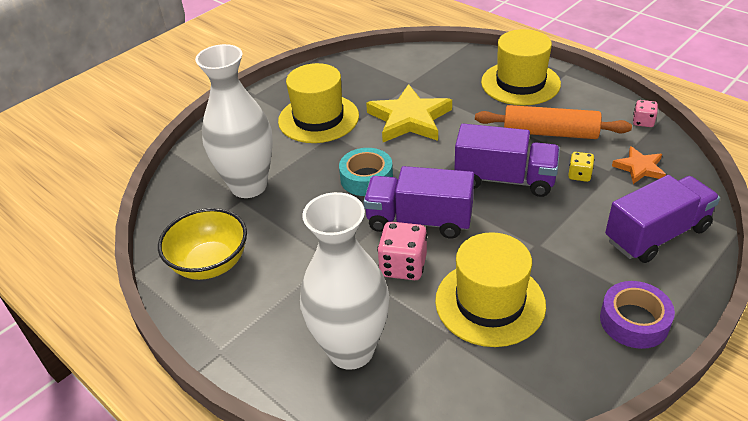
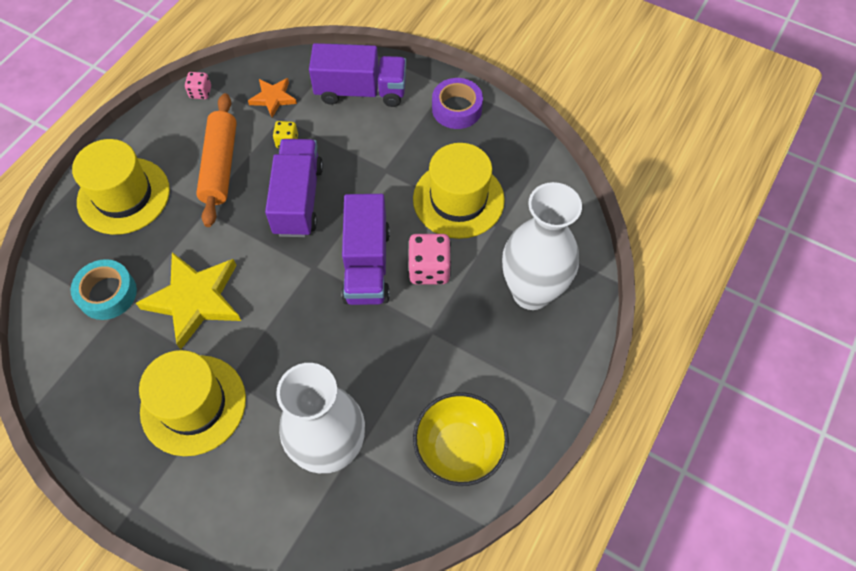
camera: 105 degrees left, 20 degrees up
turquoise tape [339,148,393,196] -> turquoise tape moved to [70,259,137,320]
purple truck [605,175,720,263] -> purple truck turned 135 degrees clockwise [309,43,406,107]

